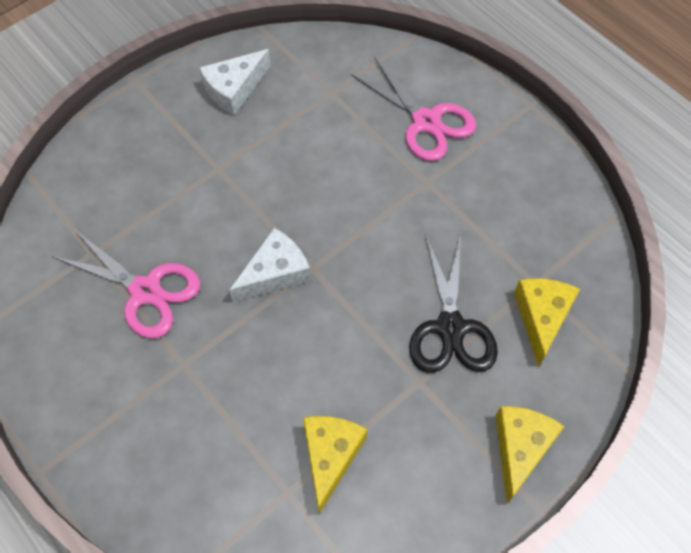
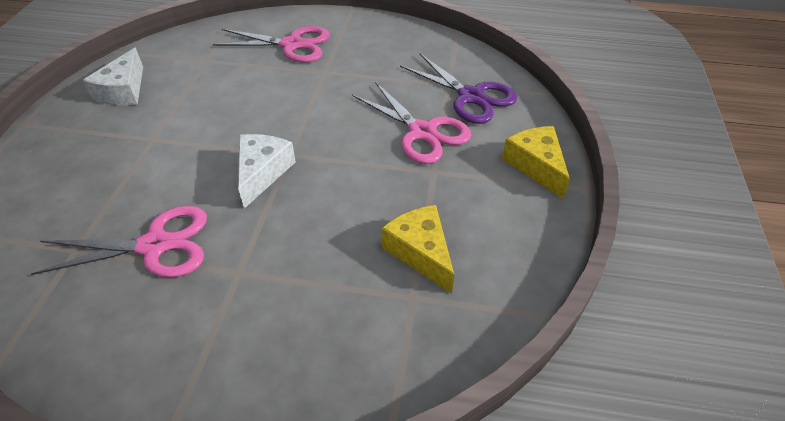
camera: 40 degrees left, 15 degrees down
black scissors [409,233,498,373] -> pink scissors [352,82,472,164]
yellow cheese [514,278,580,367] -> purple scissors [400,53,518,124]

